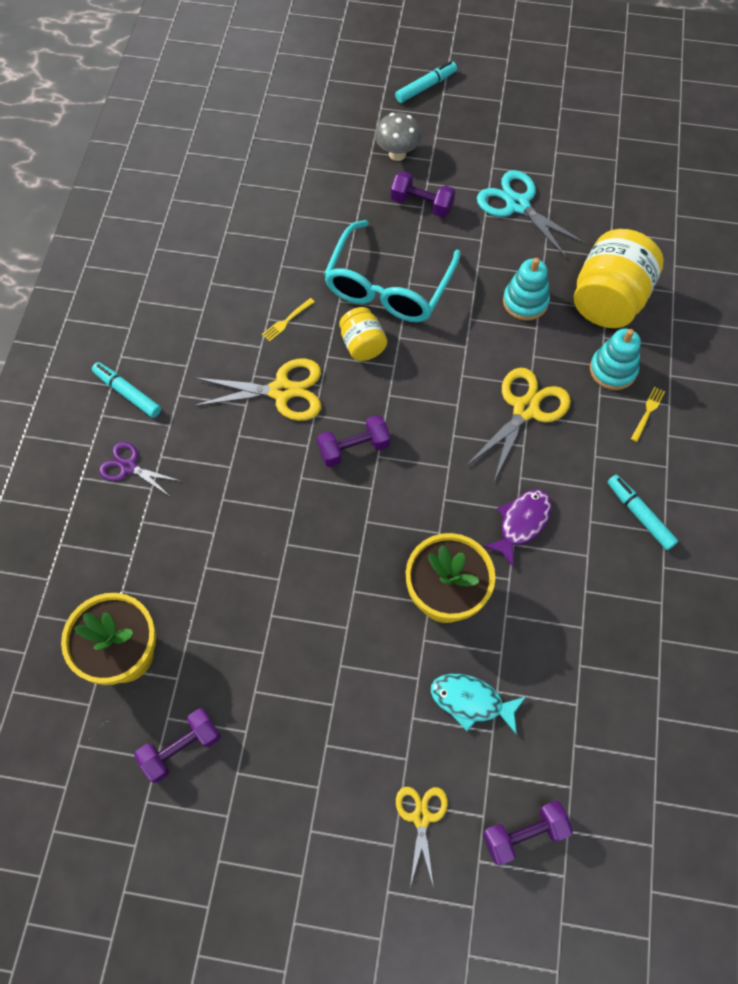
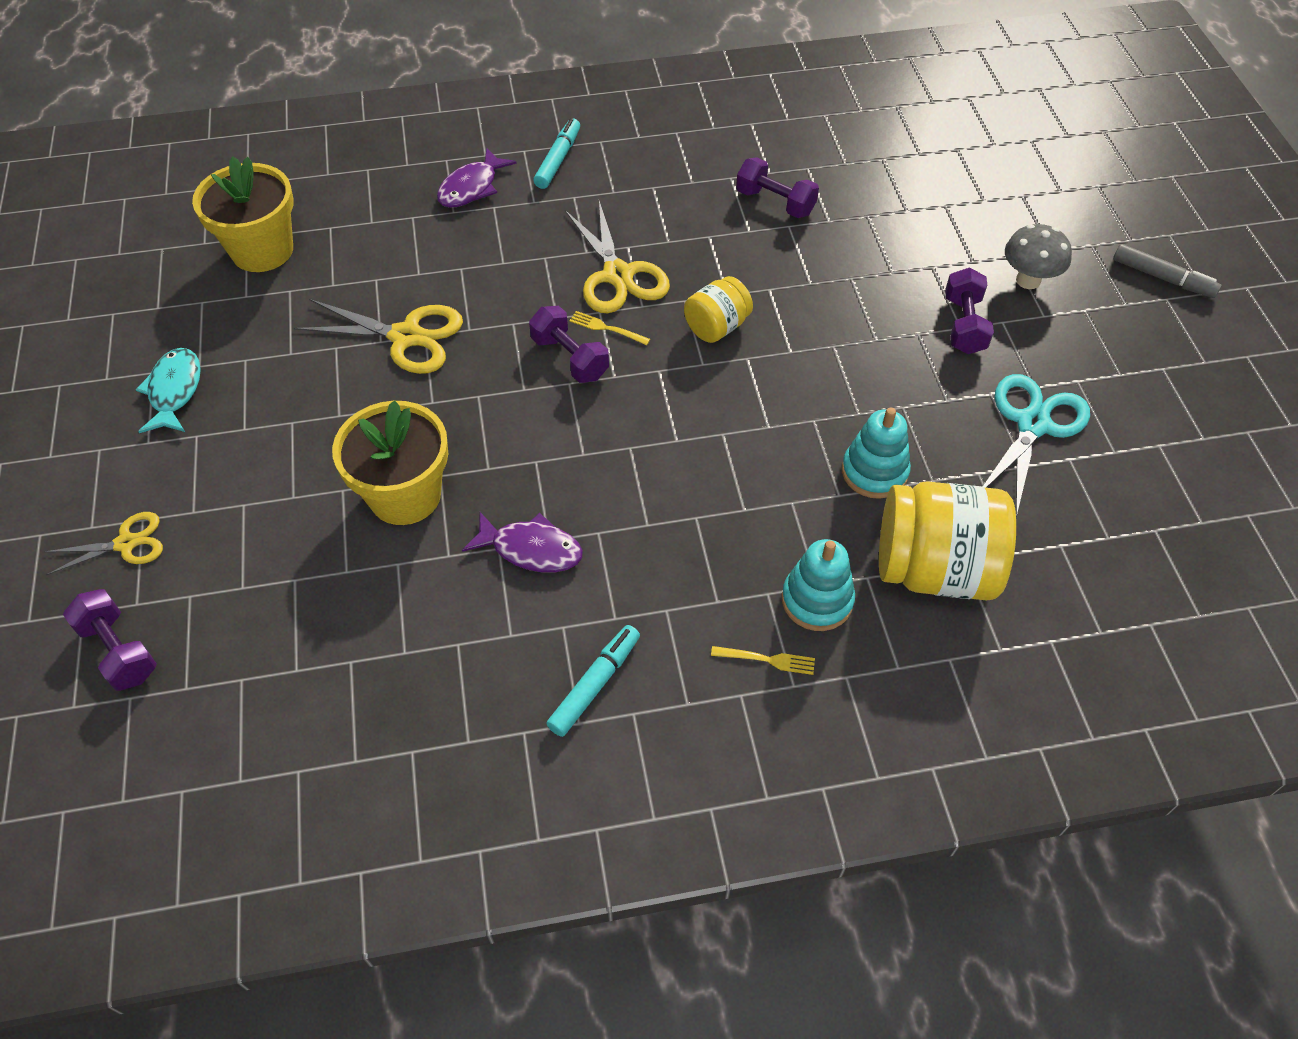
camera: 70 degrees right, 10 degrees down
purple scissors [99,442,180,496] -> purple fish [437,148,517,208]
purple dumbbell [134,708,221,783] -> purple dumbbell moved to [736,157,819,218]
yellow fork [262,298,315,342] -> yellow fork moved to [569,311,650,345]
turquoise glasses [324,220,461,322] -> none
turquoise marker [395,61,457,103] -> grey marker [1113,244,1222,298]
turquoise fish [431,674,526,734] -> turquoise fish moved to [136,348,201,433]
yellow scissors [466,368,571,481] -> yellow scissors moved to [294,299,463,374]

